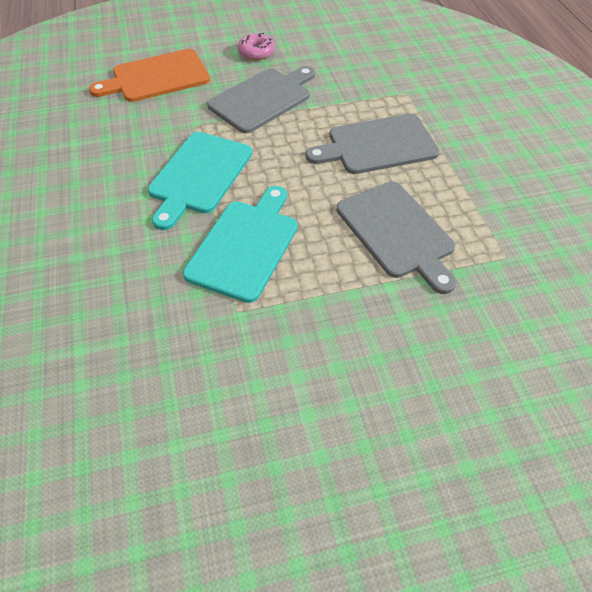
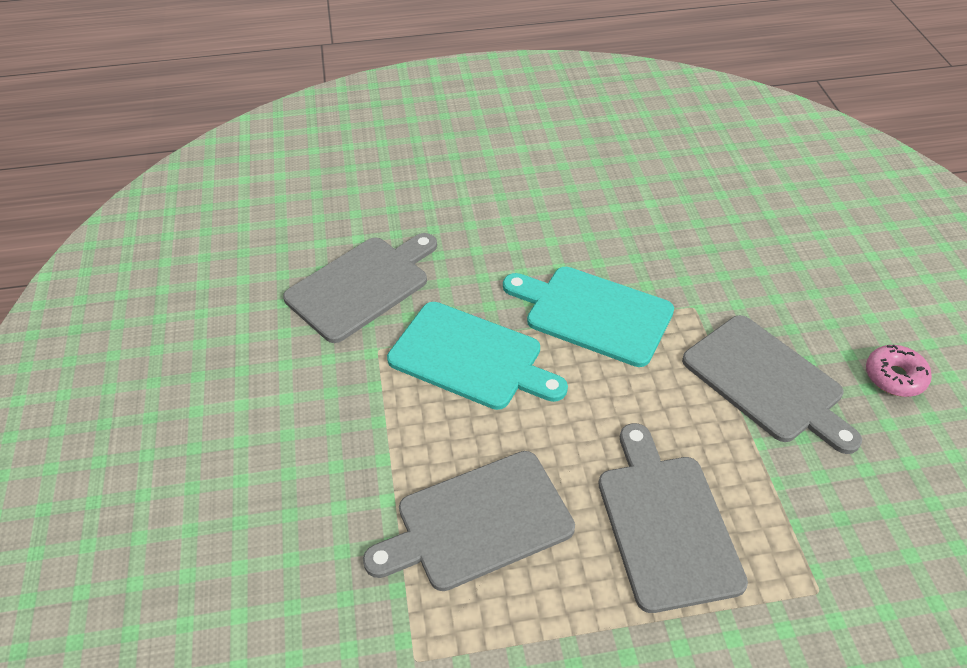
camera: 95 degrees right, 5 degrees down
orange cutting board [89,49,210,102] -> none
none -> grey cutting board [283,233,437,343]

